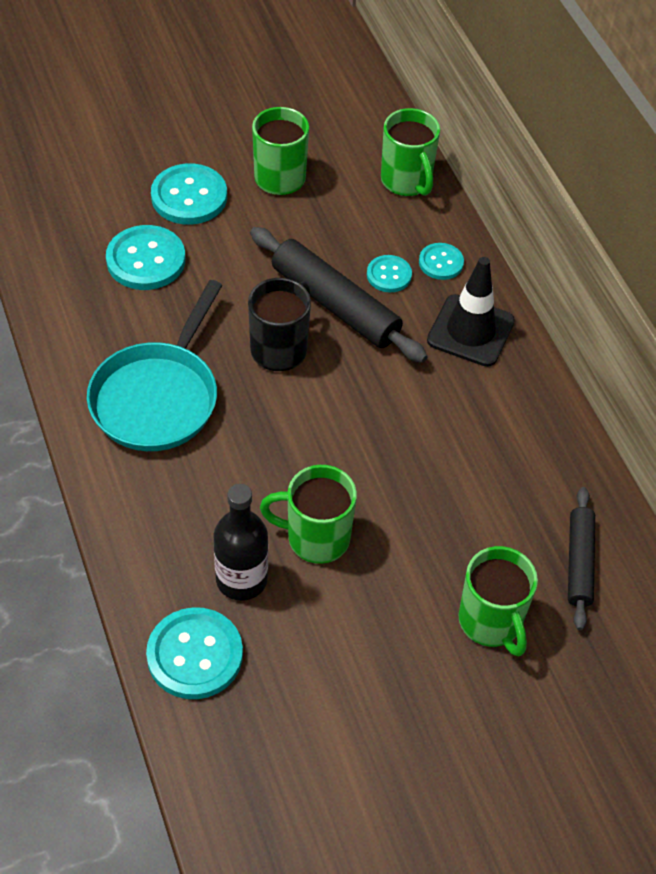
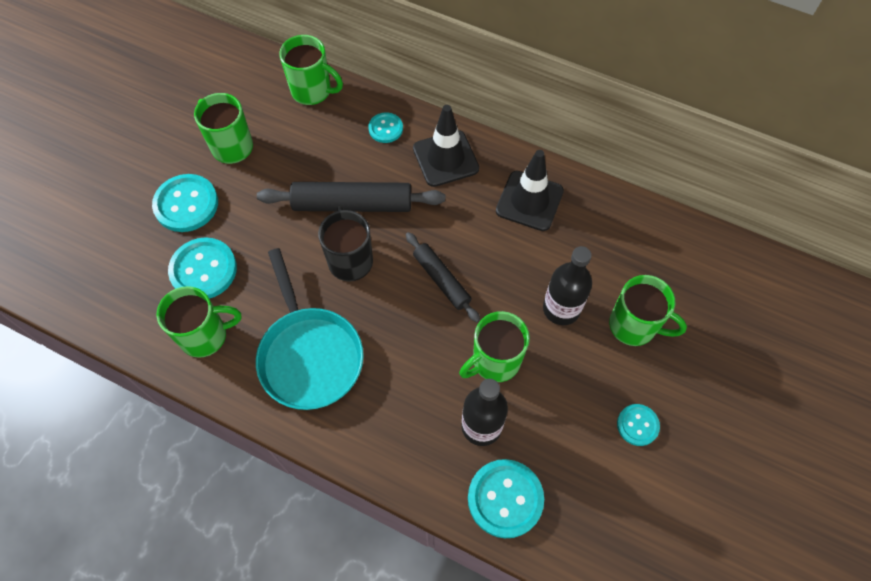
camera: 40 degrees left, 10 degrees up
turquoise button [367,255,412,292] -> turquoise button moved to [617,404,660,446]
black rolling pin [568,487,595,630] -> black rolling pin moved to [406,232,480,322]
none -> green mug [156,286,242,358]
none -> black traffic cone [496,150,564,231]
none -> black bottle [543,246,592,325]

